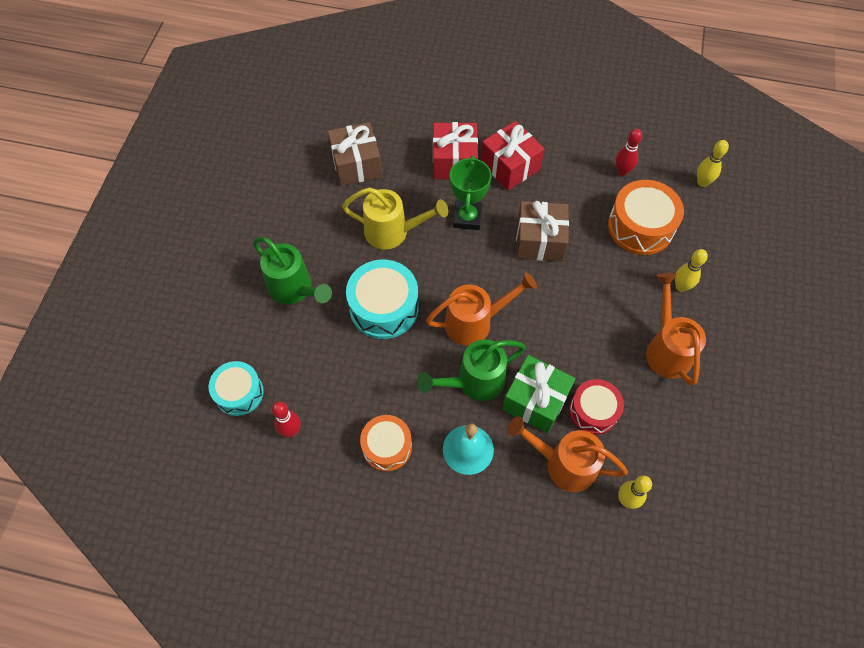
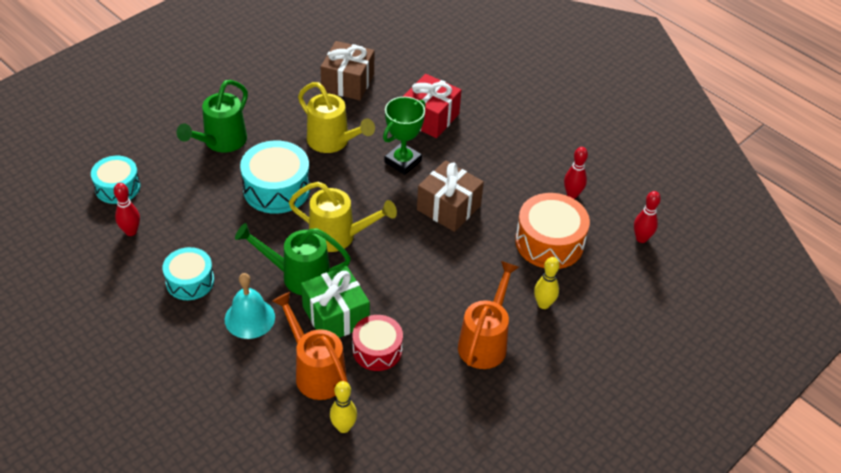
camera: 30 degrees right, 15 degrees down
green watering can [253,237,332,304] -> green watering can turned 45 degrees clockwise [177,80,248,153]
orange drum [360,415,412,471] -> turquoise drum [163,247,214,300]
orange watering can [426,272,537,346] -> yellow watering can [289,182,397,252]
red gift [481,121,545,190] -> none
yellow bowling pin [697,140,729,187] -> red bowling pin [634,191,661,243]

